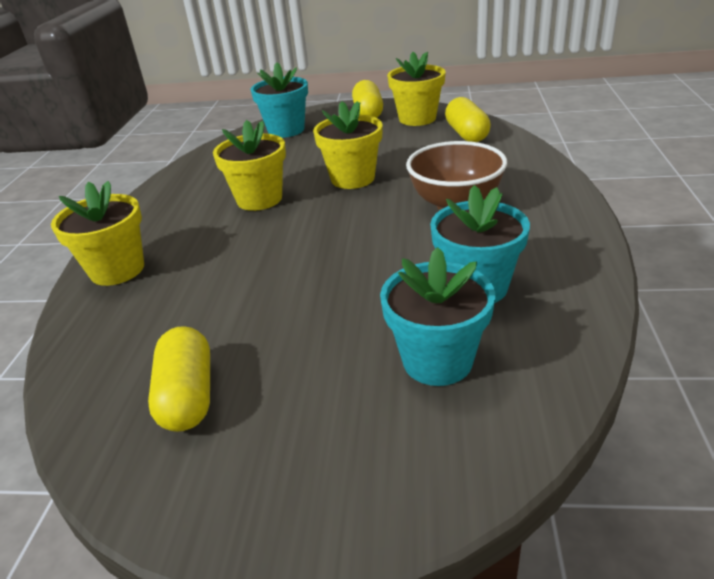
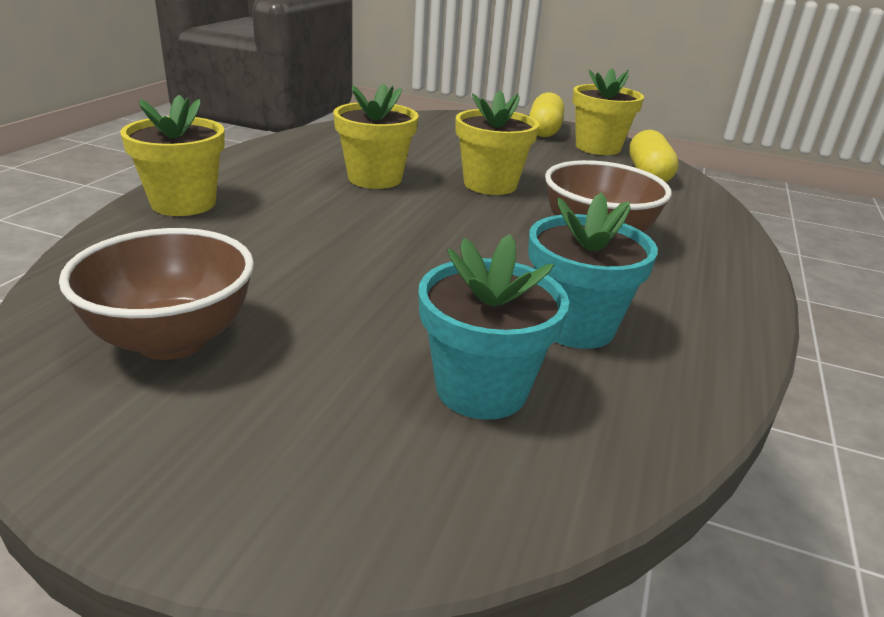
camera: 10 degrees right, 5 degrees down
yellow capsule [148,326,210,432] -> brown bowl [59,228,254,360]
turquoise flower pot [251,62,308,138] -> none

